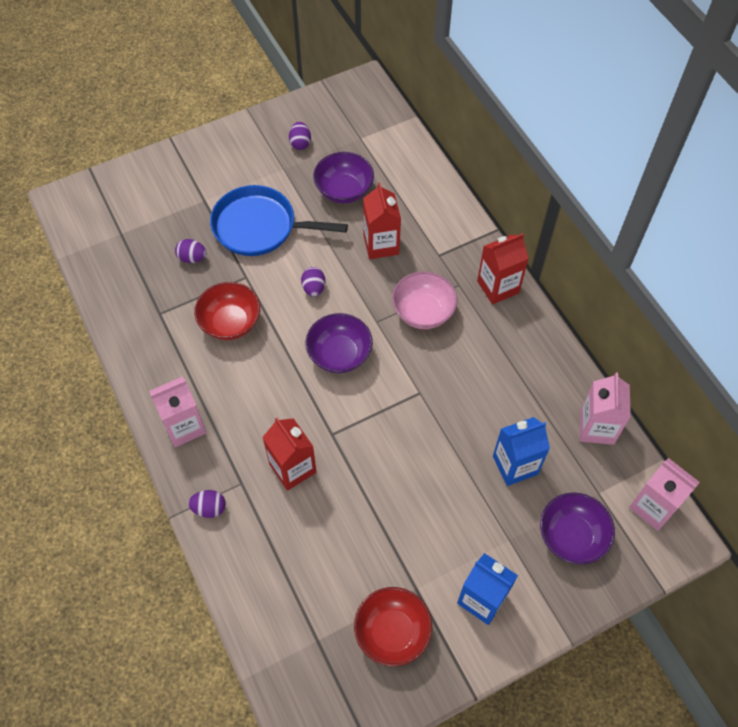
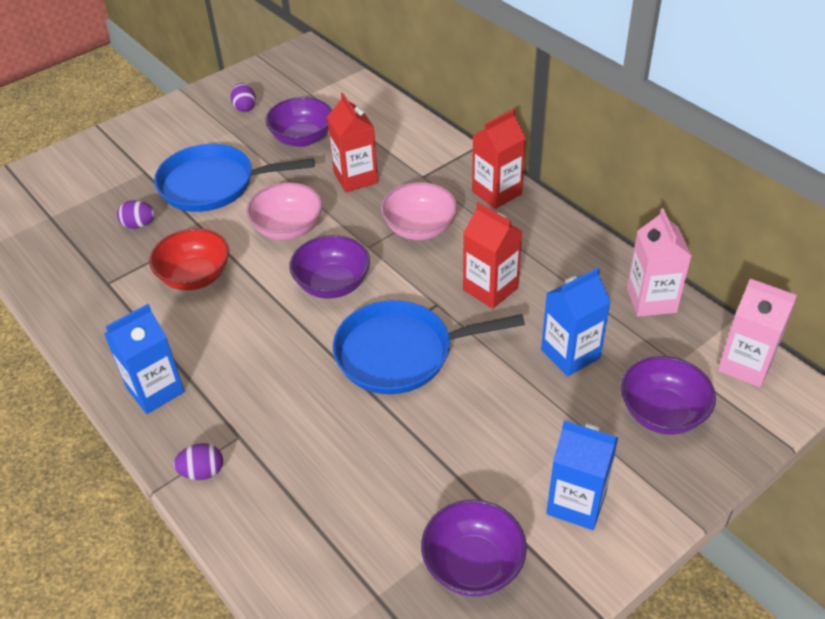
camera: 10 degrees left, 15 degrees down
pink carton [149,377,206,447] -> blue carton [104,304,185,414]
red carton [262,418,316,491] -> red carton moved to [463,202,522,309]
purple egg [301,267,325,297] -> pink bowl [246,182,322,240]
red bowl [354,587,432,666] -> purple bowl [421,499,527,597]
none -> blue pan [333,300,525,394]

